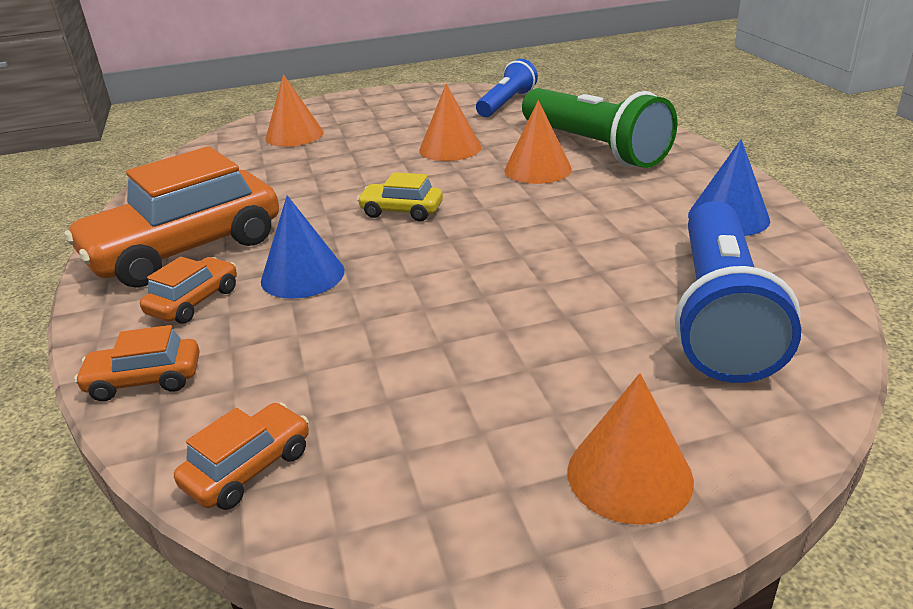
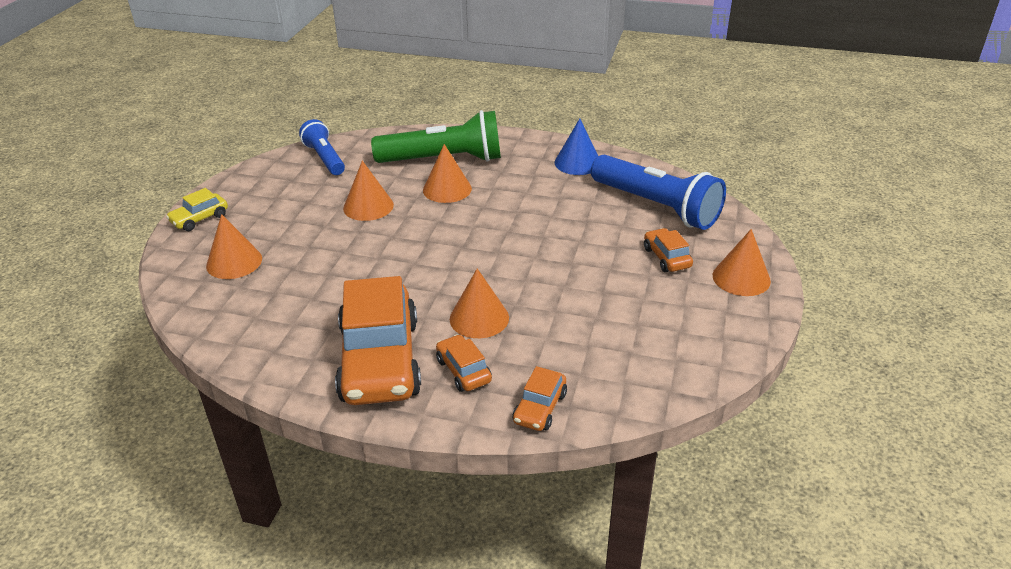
camera: 60 degrees left, 5 degrees up
orange car [174,402,309,510] -> orange car moved to [644,228,693,272]
blue cone [261,195,345,299] -> orange cone [450,268,509,338]
yellow car [357,172,443,221] -> yellow car moved to [166,188,228,231]

